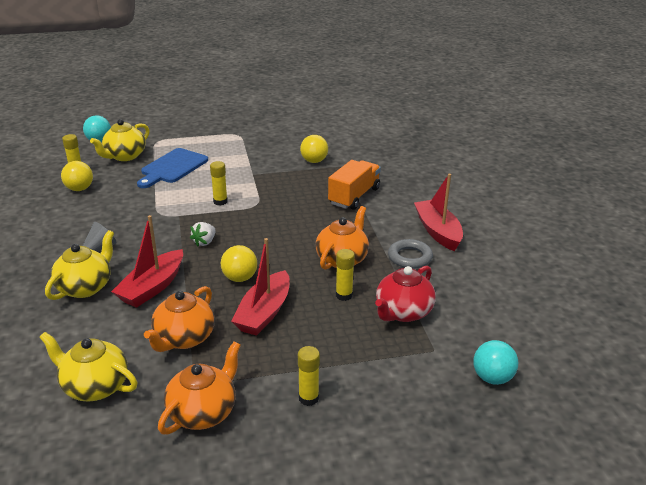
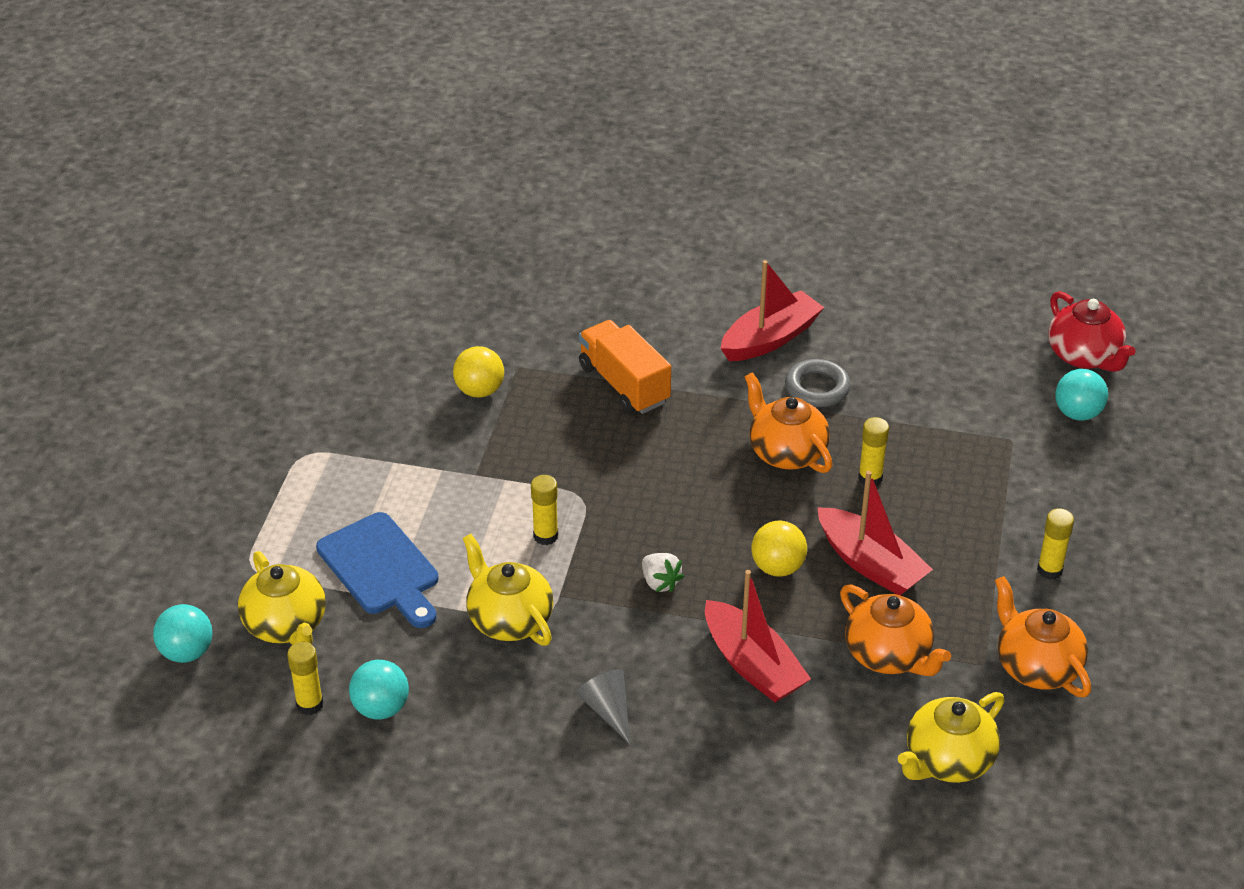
camera: 65 degrees left, 10 degrees up
yellow teapot [45,230,114,300] -> yellow teapot moved to [463,534,554,646]
yellow ball [61,161,93,191] -> turquoise ball [349,660,409,720]
red teapot [375,266,436,322] -> red teapot moved to [1048,291,1136,372]
red boat [414,174,463,251] -> red boat turned 135 degrees clockwise [720,260,824,361]

